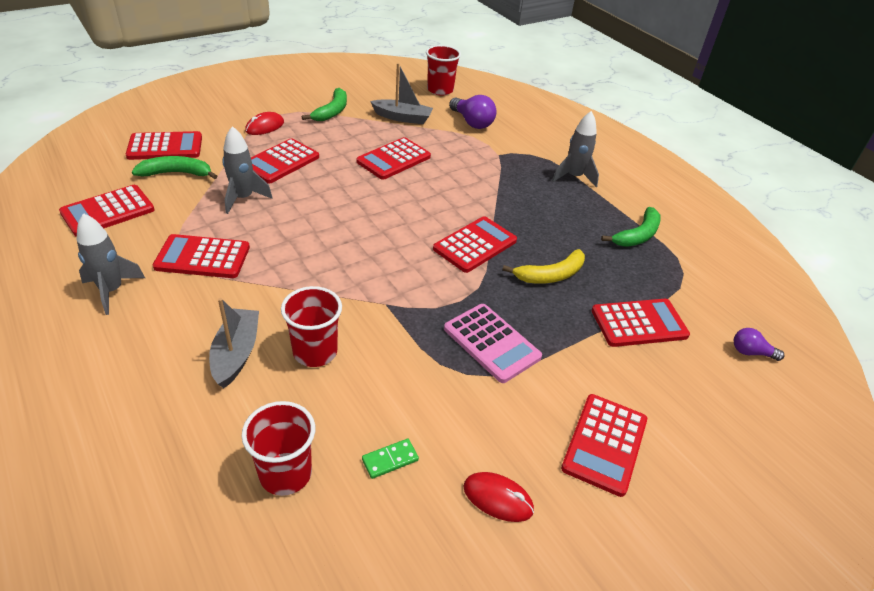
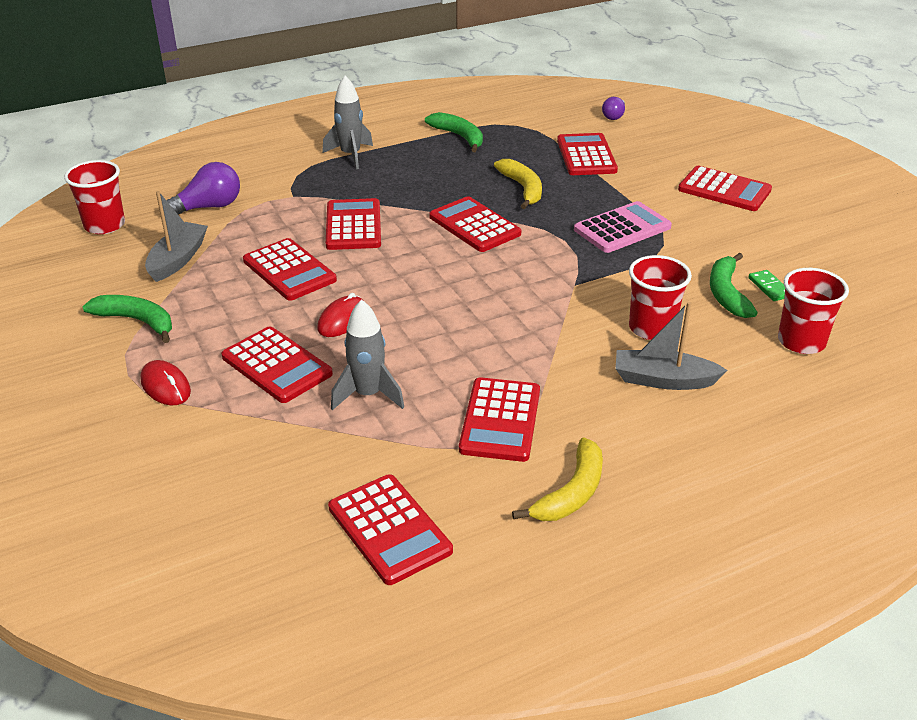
camera: 80 degrees left, 5 degrees down
grey rocket [77,213,145,315] -> yellow banana [512,437,603,521]
red calculator [126,131,202,160] -> red calculator moved to [326,198,381,250]
green banana [132,156,217,179] -> green banana moved to [710,253,757,318]
red mouse [463,472,534,522] -> red mouse moved to [317,293,365,337]

